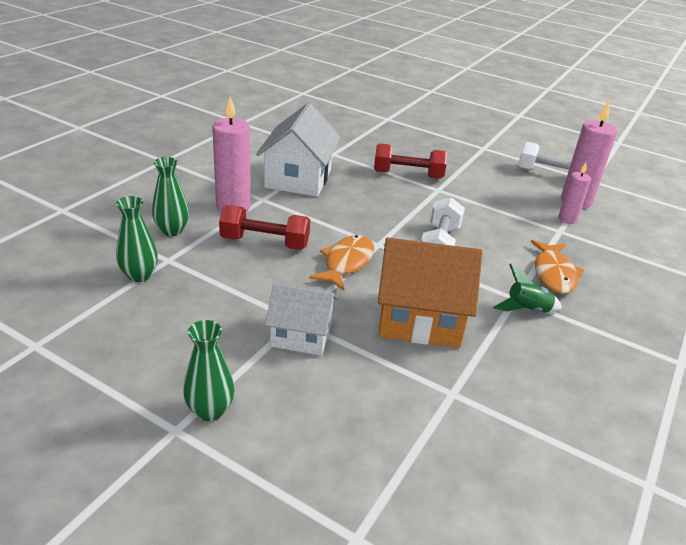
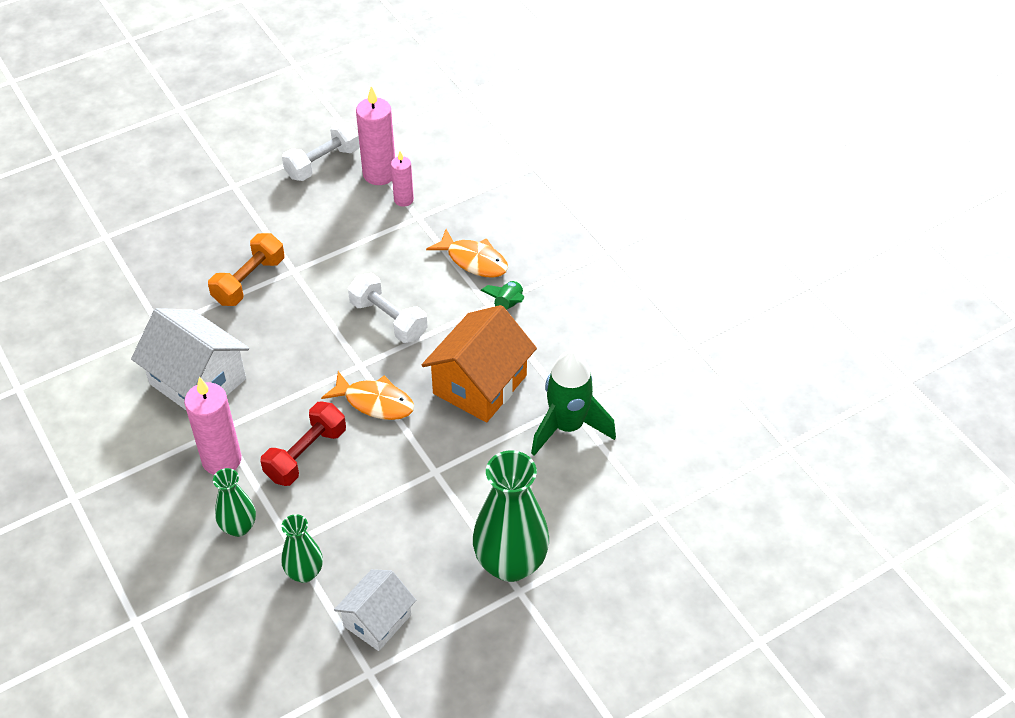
camera: 60 degrees left, 15 degrees up
green vase [183,320,235,421] -> green vase [473,450,549,582], size x1.86
white house [265,283,338,356] -> white house moved to [334,569,416,651]
orange fish [309,235,374,290] -> orange fish turned 150 degrees clockwise [321,371,414,420]
red dumbbell [374,144,447,179] -> orange dumbbell [208,233,285,306]
none -> green rocket [531,350,616,456]

